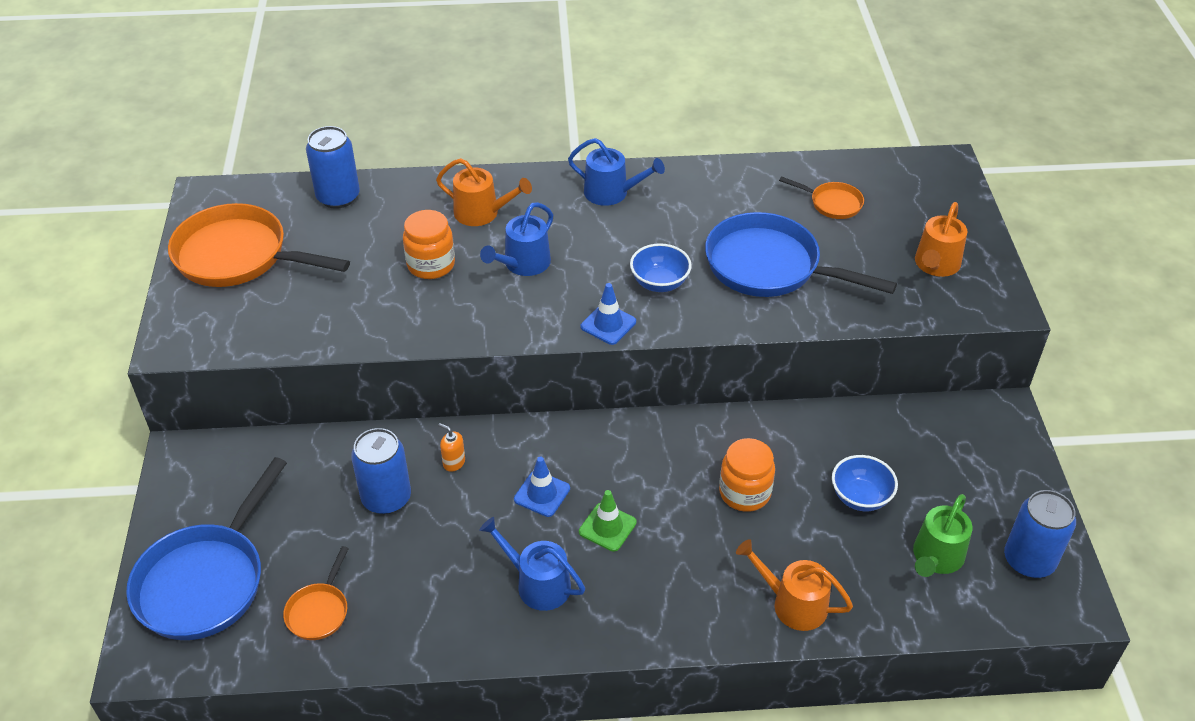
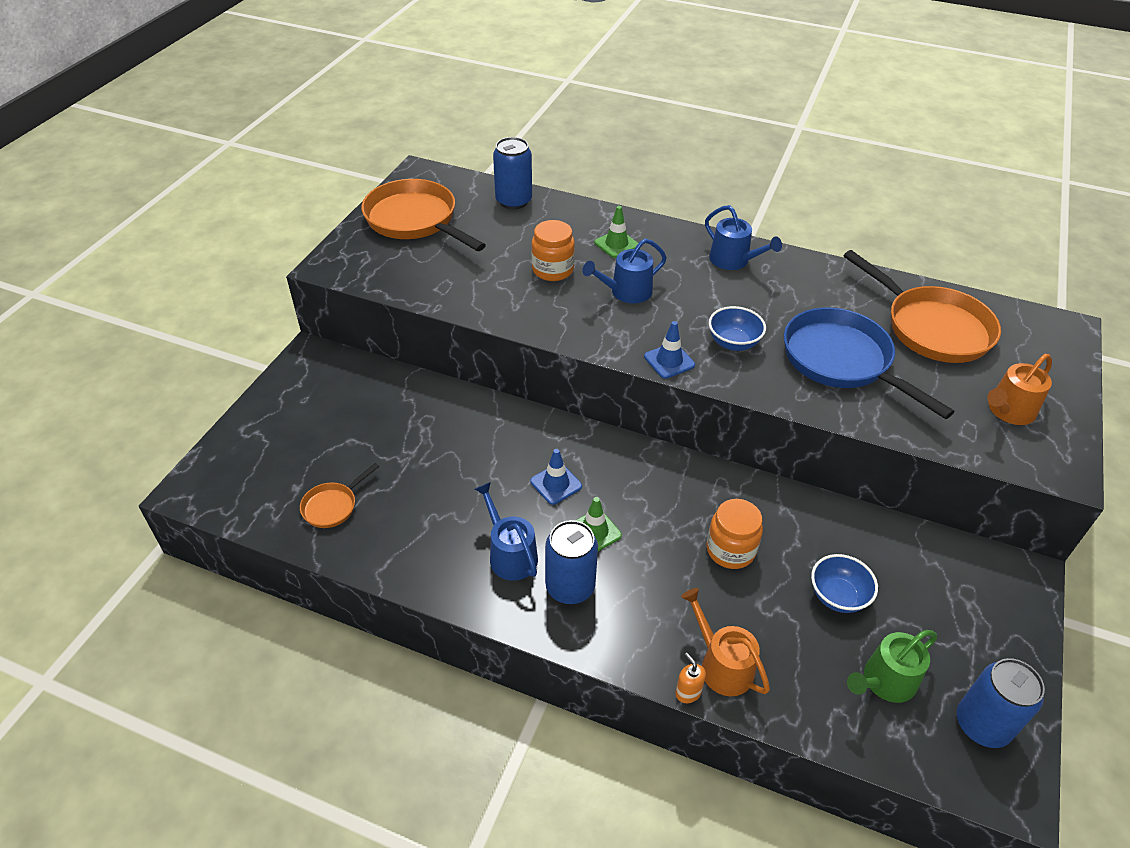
camera: 25 degrees right, 0 degrees up
blue pan [126,457,287,640] -> none
blue can [351,428,411,514] -> blue can moved to [545,520,598,604]
orange watering can [436,158,532,226] -> green traffic cone [594,206,638,258]
orange soap dispenser [438,423,465,472] -> orange soap dispenser moved to [675,653,706,703]
orange pan [779,176,864,219] -> orange pan [843,250,1001,363], size x2.09

